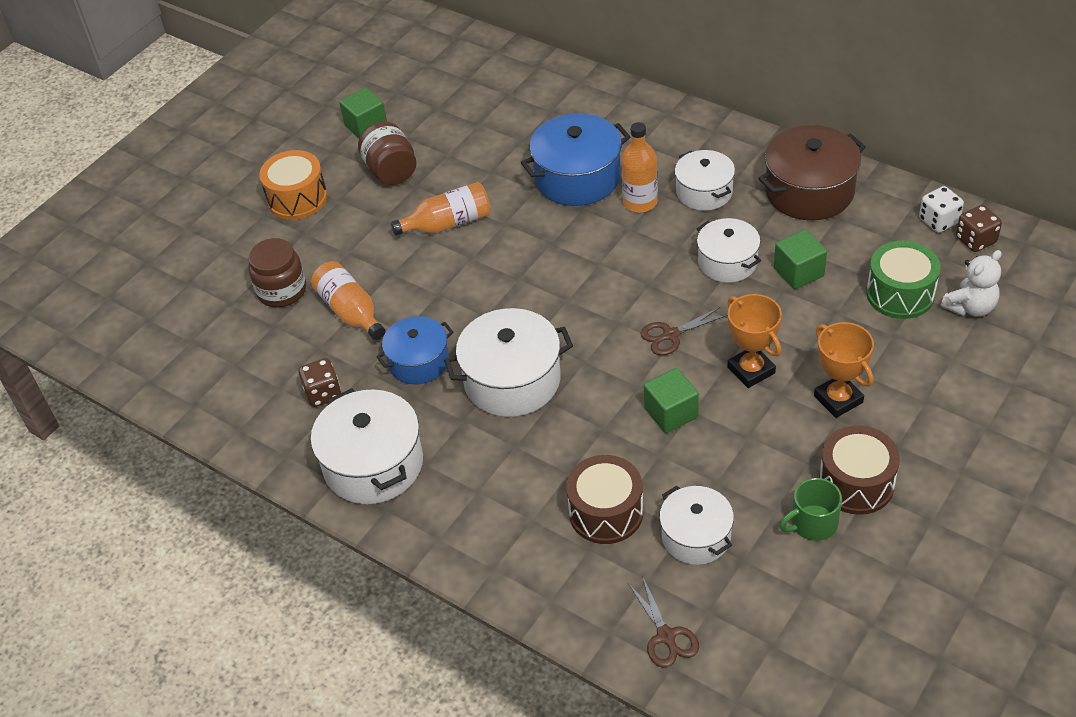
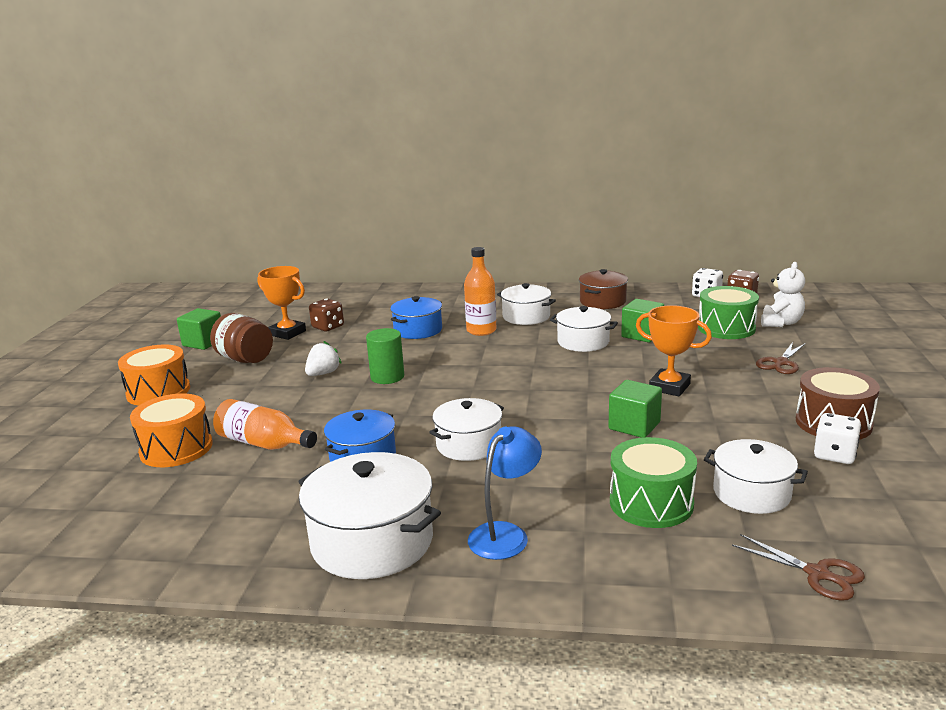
camera: 30 degrees left, 25 degrees down
brown jar [248,238,306,308] -> orange drum [130,394,213,467]
brown dice [298,358,341,407] -> brown dice moved to [309,298,344,331]
orange bottle [391,182,491,236] -> white strawberry [305,341,342,376]
white pot [444,308,573,417] -> white pot [429,398,504,461], size x0.64
blue pot [521,113,630,206] -> blue pot [390,296,442,339], size x0.64
brown drum [566,455,643,544] -> green drum [610,437,697,528]
brown scissors [640,307,728,356] -> brown scissors moved to [756,342,806,374]
brown pot [758,125,866,220] -> brown pot [579,269,628,309], size x0.64
green mug [780,478,842,541] -> white dice [814,413,861,464]
orange trophy [814,322,874,418] -> orange trophy moved to [257,266,306,340]
none -> green cylinder [366,328,404,384]
none -> blue lamp [468,426,542,560]

